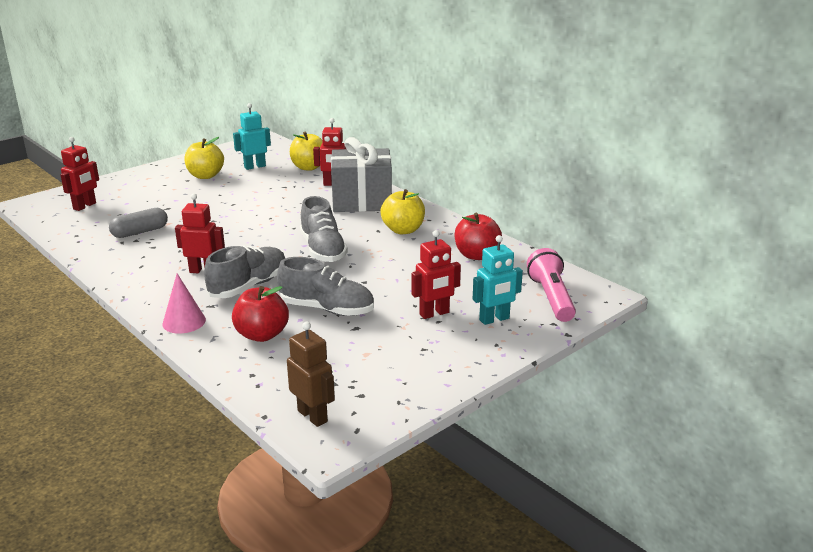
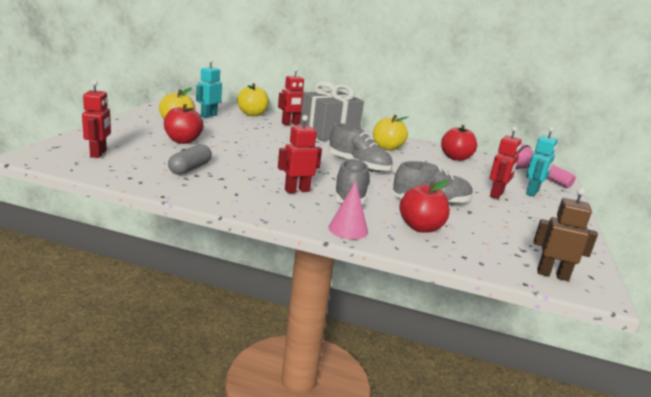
camera: 35 degrees left, 5 degrees down
none -> red apple [164,104,203,144]

